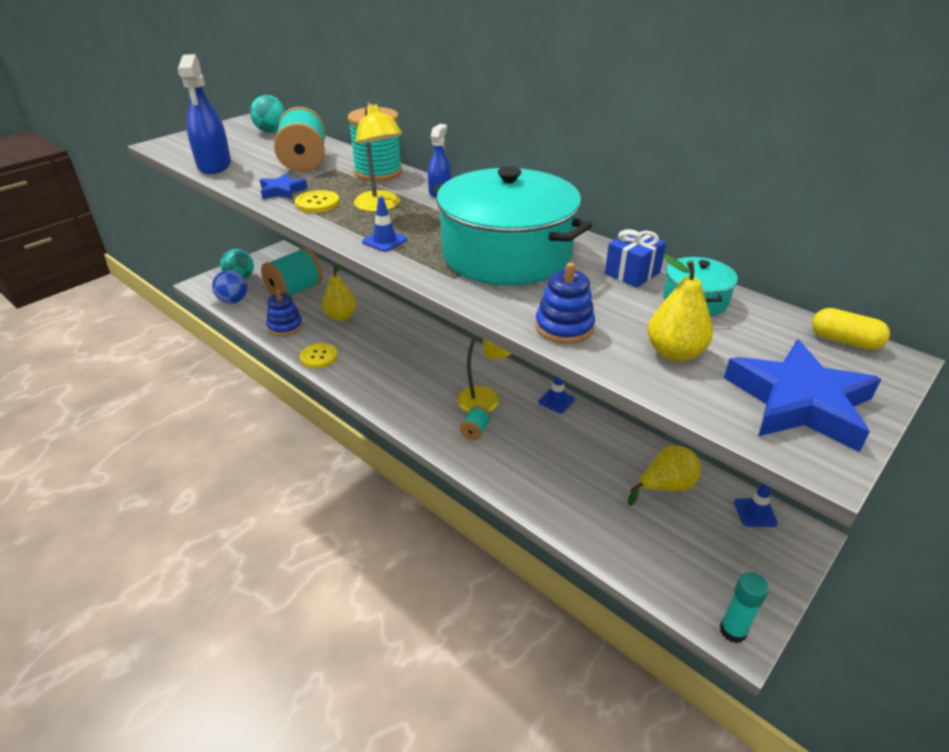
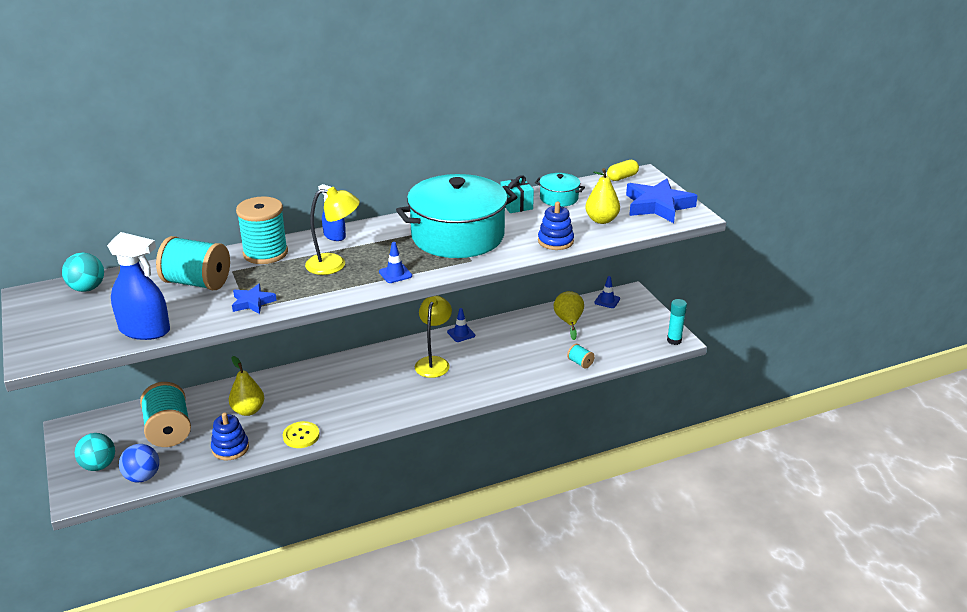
camera: 65 degrees left, 5 degrees down
yellow button [295,190,340,213] -> none
turquoise spool [460,406,491,440] -> turquoise spool moved to [567,344,595,369]
blue gift [605,229,666,288] -> turquoise gift [500,175,534,213]

